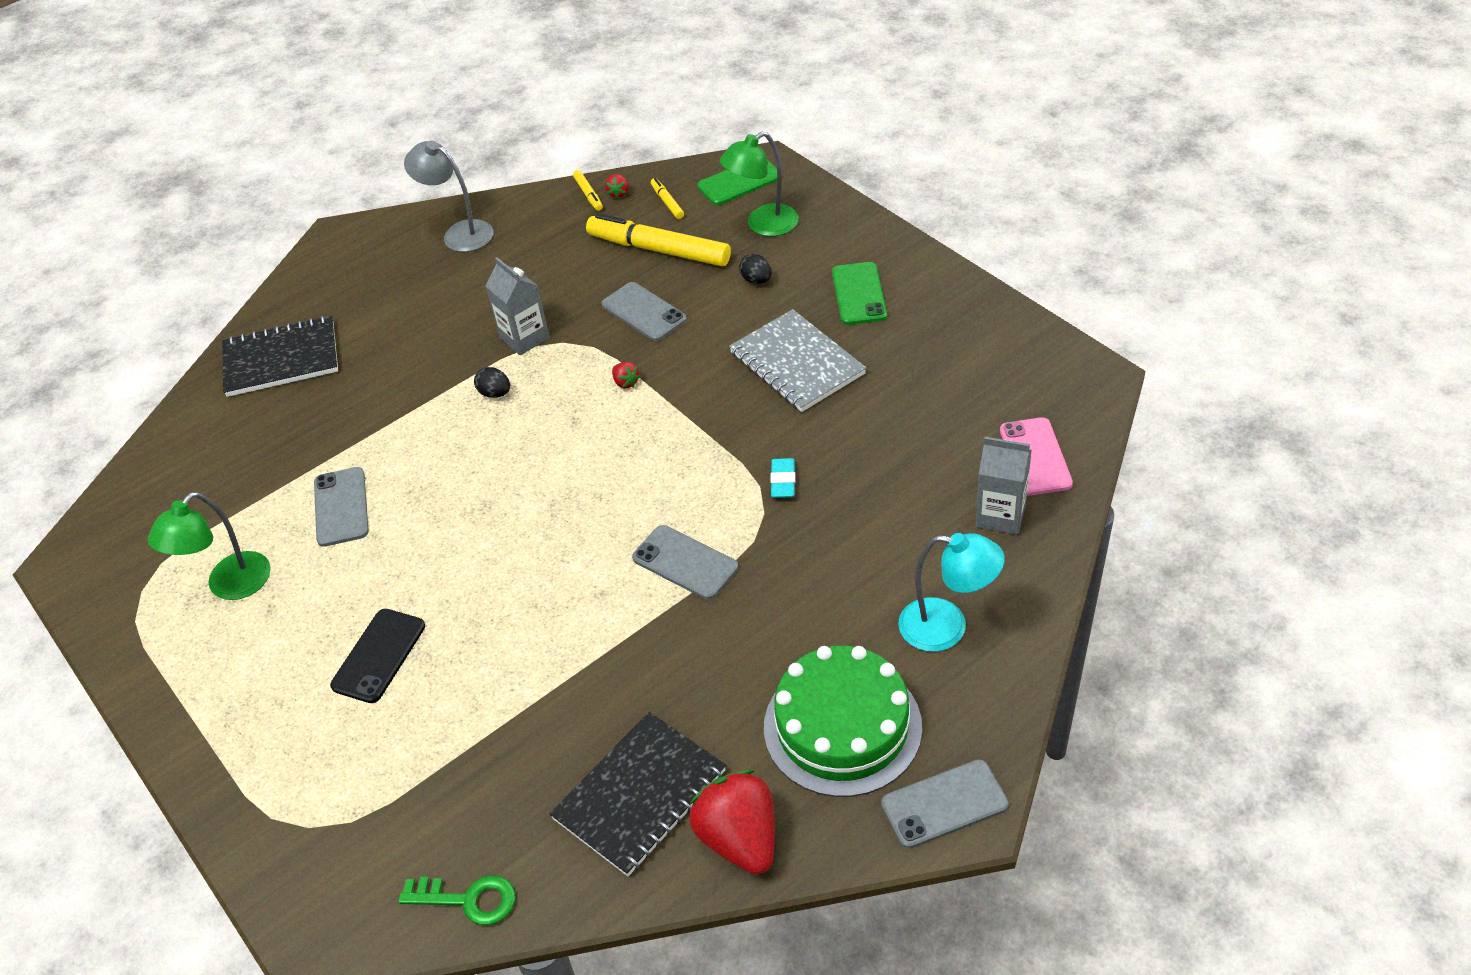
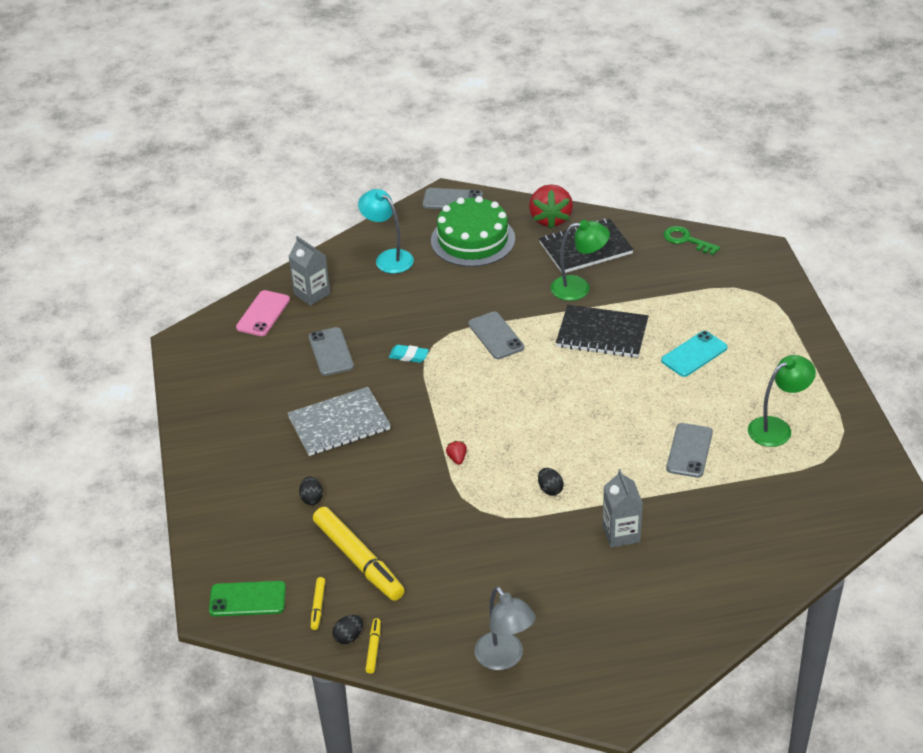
camera: 155 degrees left, 5 degrees down
black notebook [222,316,338,397] -> black notebook moved to [556,305,648,358]
black phone [330,609,425,703] -> turquoise phone [661,331,727,377]
grey carton [486,257,550,355] -> grey carton moved to [603,469,643,548]
grey phone [602,282,687,341] -> grey phone moved to [309,327,354,376]
red strawberry [605,174,629,199] -> black egg [333,615,363,644]
green lamp [720,131,799,236] -> green lamp moved to [551,220,610,301]
grey notebook [729,309,866,412] -> grey notebook turned 75 degrees clockwise [288,387,391,456]
turquoise eraser [770,458,796,498] -> turquoise eraser turned 75 degrees clockwise [389,345,429,363]
green phone [832,262,887,325] -> none

